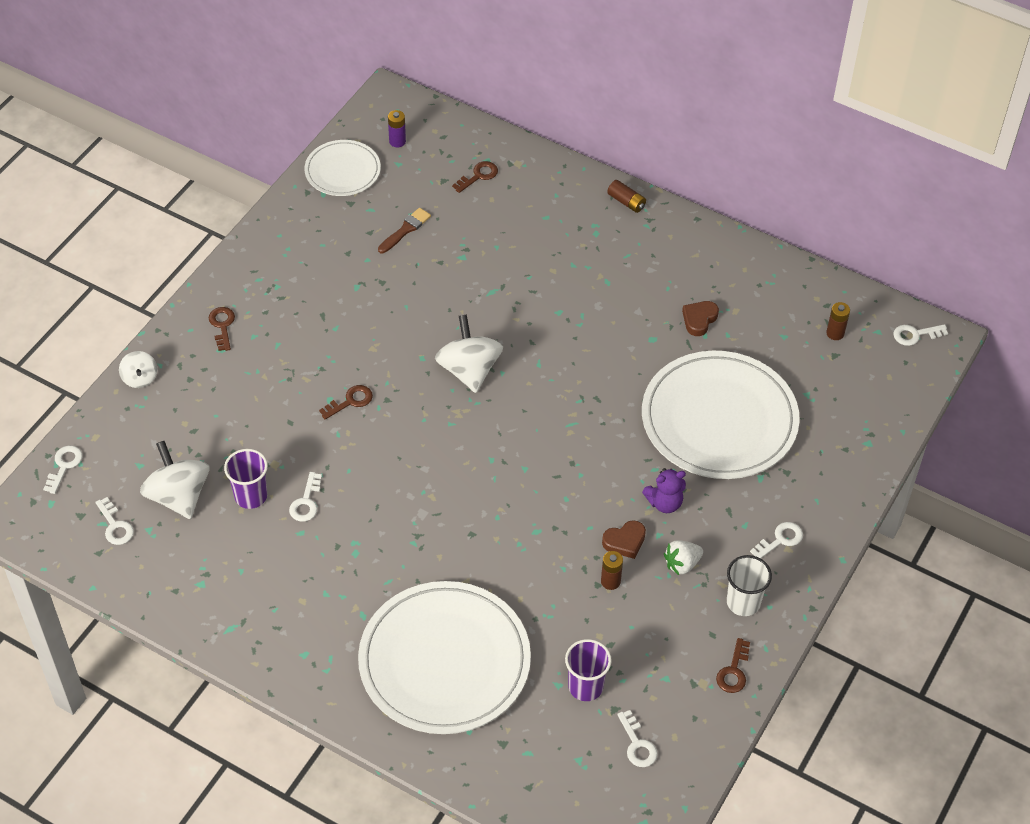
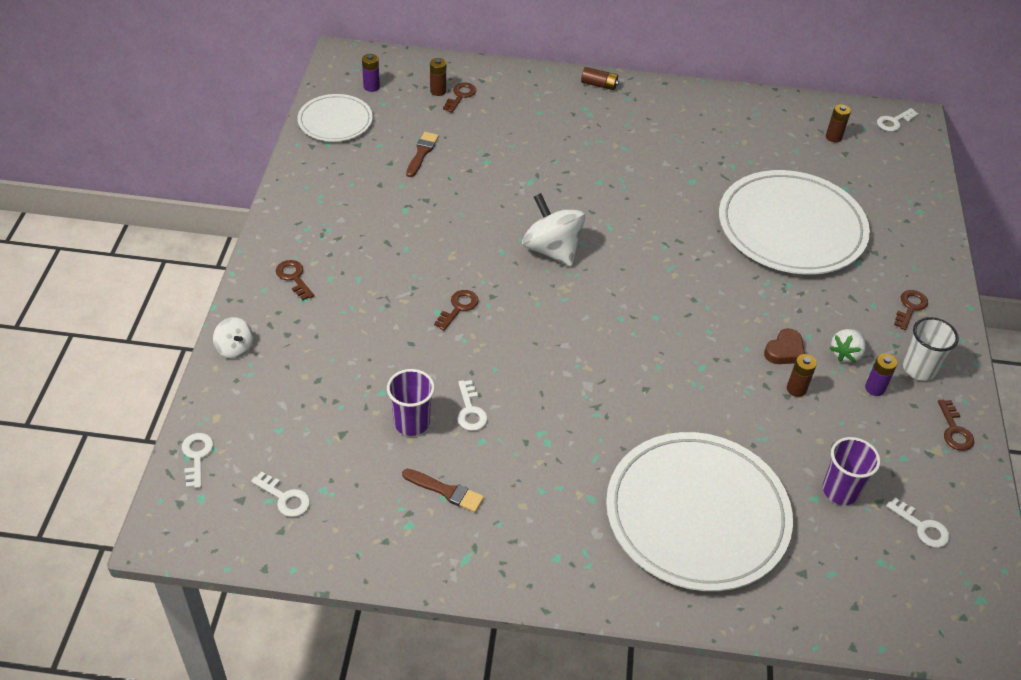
camera: 25 degrees left, 5 degrees down
white spinning top [140,441,209,519] -> none
purple teddy bear [642,468,686,513] -> none
brown heart [682,301,719,336] -> none
white key [750,522,803,558] -> brown key [894,290,928,330]
none -> brown brush [402,469,484,512]
none -> brown battery [430,58,446,96]
none -> purple battery [865,354,897,396]

